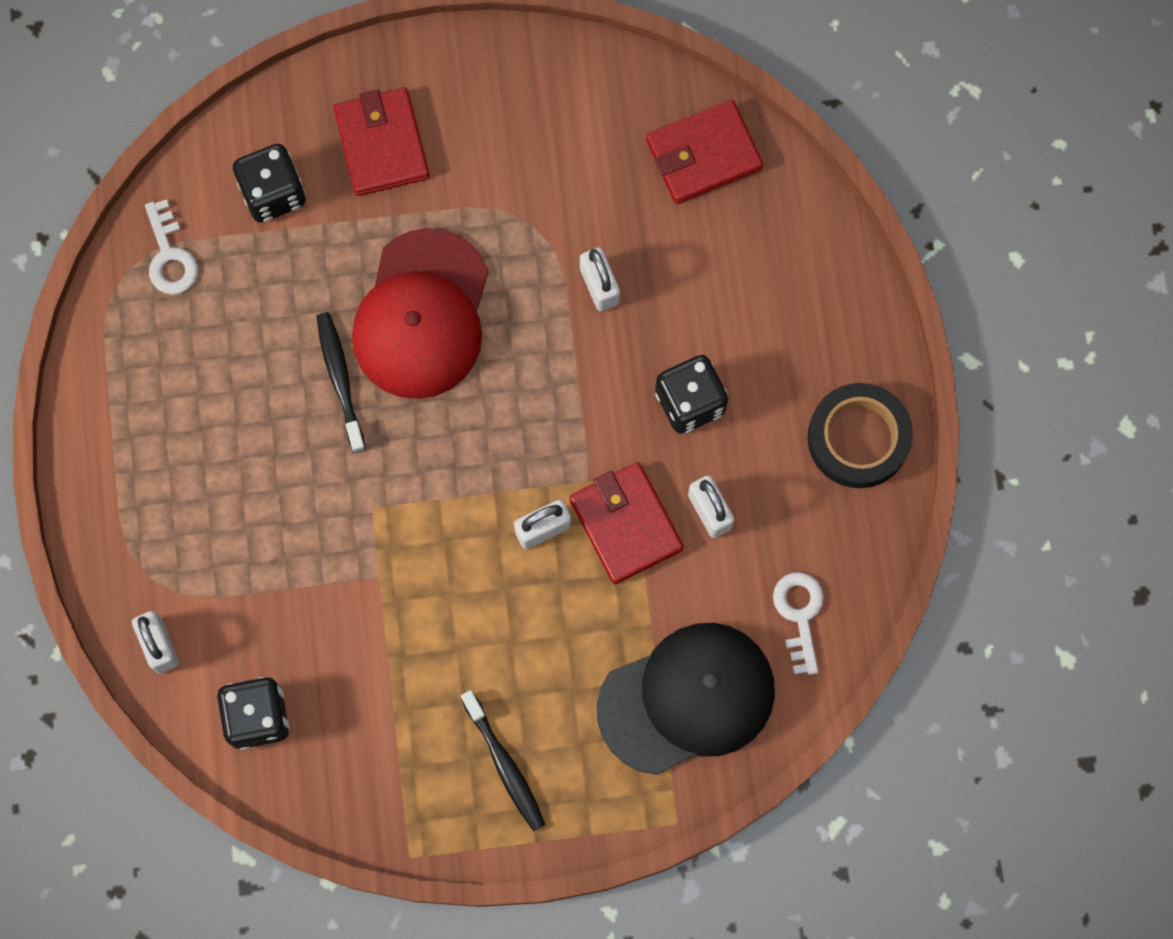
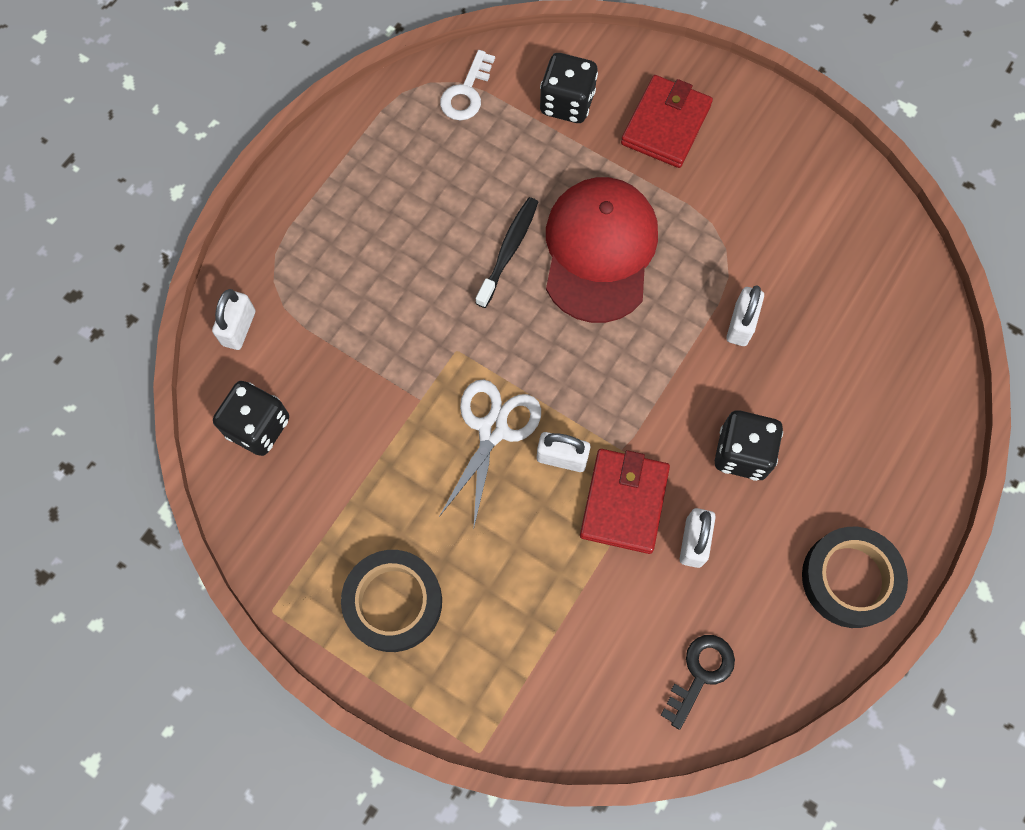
camera: 40 degrees right, 5 degrees down
red cap [352,228,489,399] -> red cap turned 135 degrees clockwise [546,177,658,323]
black toothbrush [461,690,545,832] -> black tape [341,550,442,652]
black cap [597,623,775,775] -> none
red wallet [646,100,763,204] -> none
white key [773,572,824,675] -> black key [661,635,735,730]
none -> white scissors [439,379,541,526]

